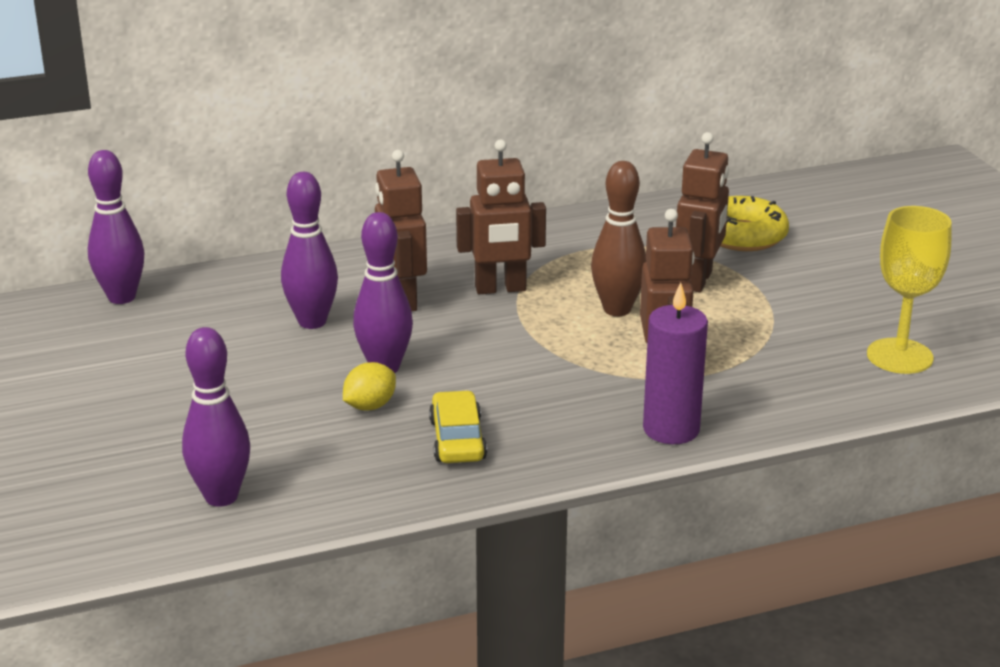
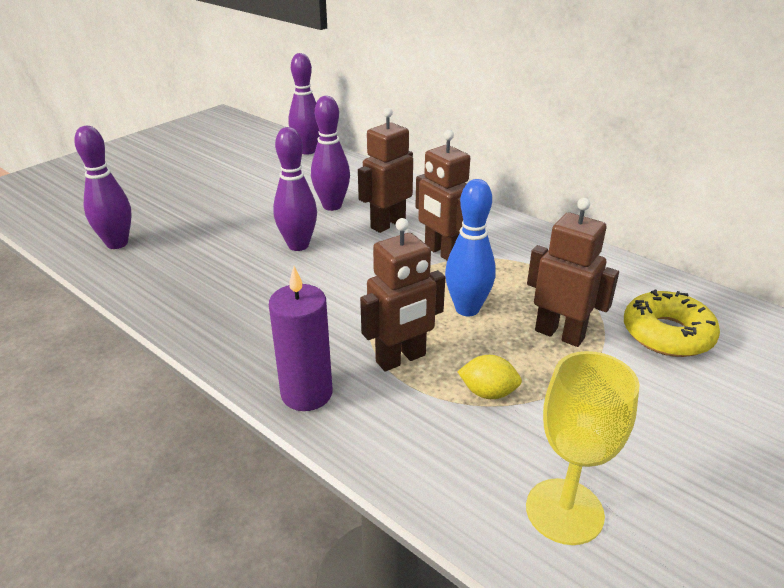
camera: 60 degrees right, 5 degrees up
yellow lemon [343,362,396,410] -> yellow lemon moved to [457,355,522,399]
yellow car [429,390,487,463] -> none
brown bowling pin [591,161,646,316] -> blue bowling pin [445,179,496,316]
brown robot [676,132,729,292] -> brown robot turned 135 degrees counterclockwise [527,198,619,347]

